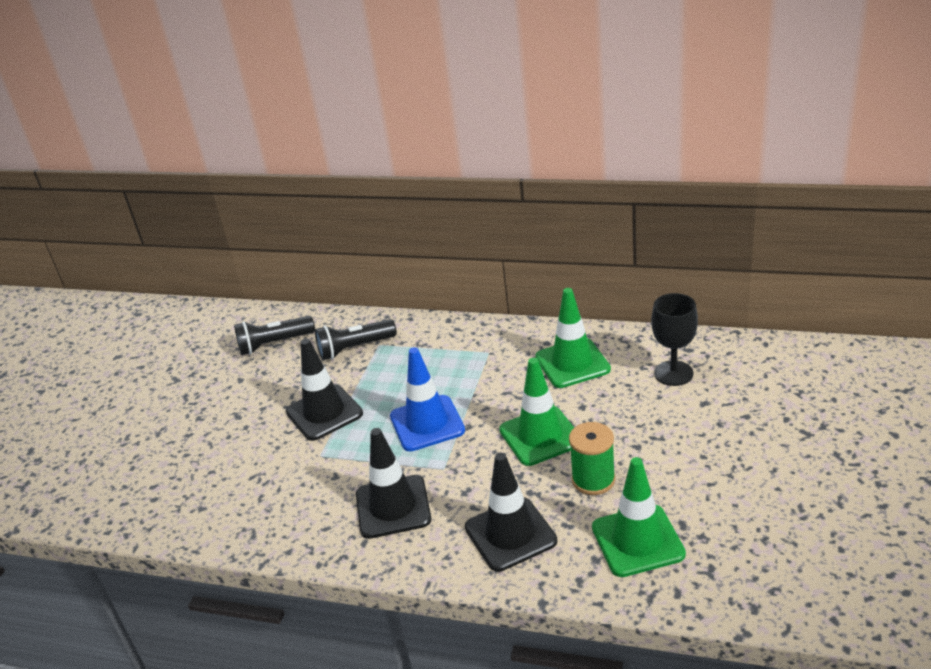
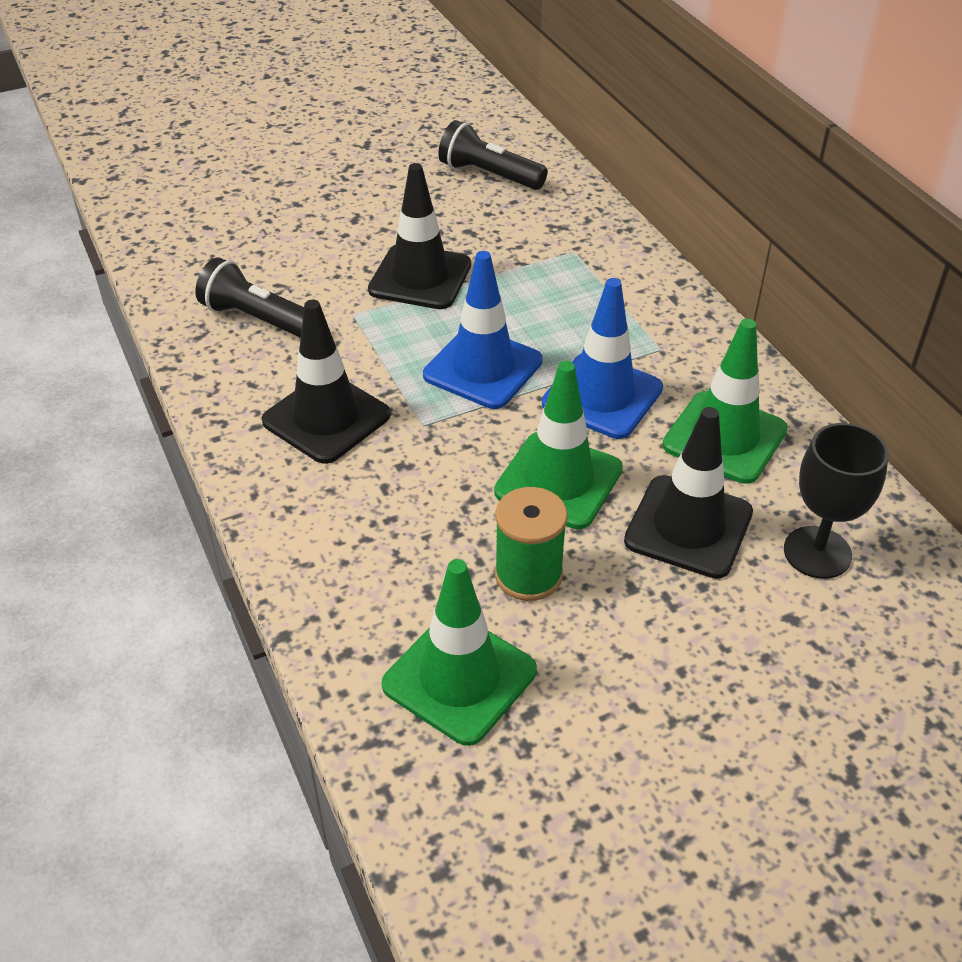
camera: 45 degrees right, 10 degrees up
black flashlight [315,319,397,360] -> black flashlight moved to [195,257,304,338]
black traffic cone [465,453,557,572] -> black traffic cone moved to [624,407,753,579]
none -> blue traffic cone [542,278,663,439]

